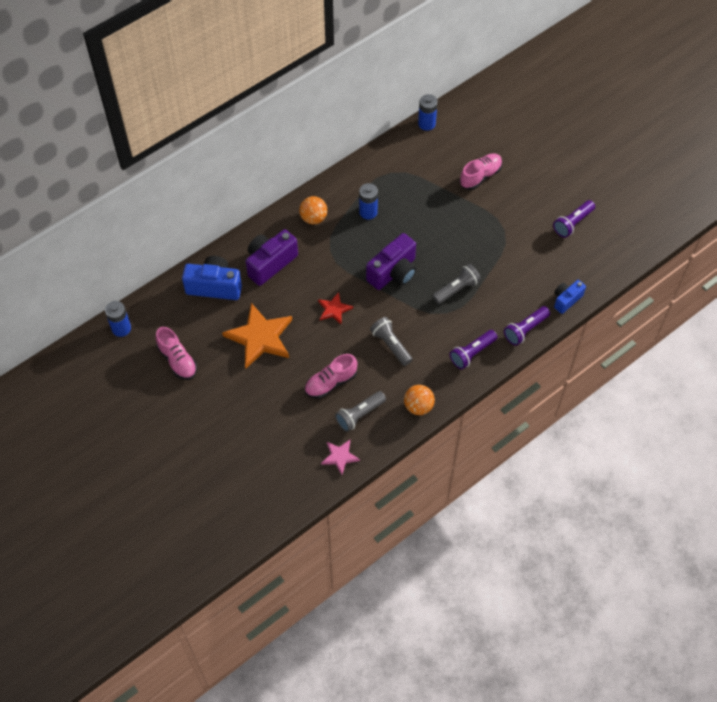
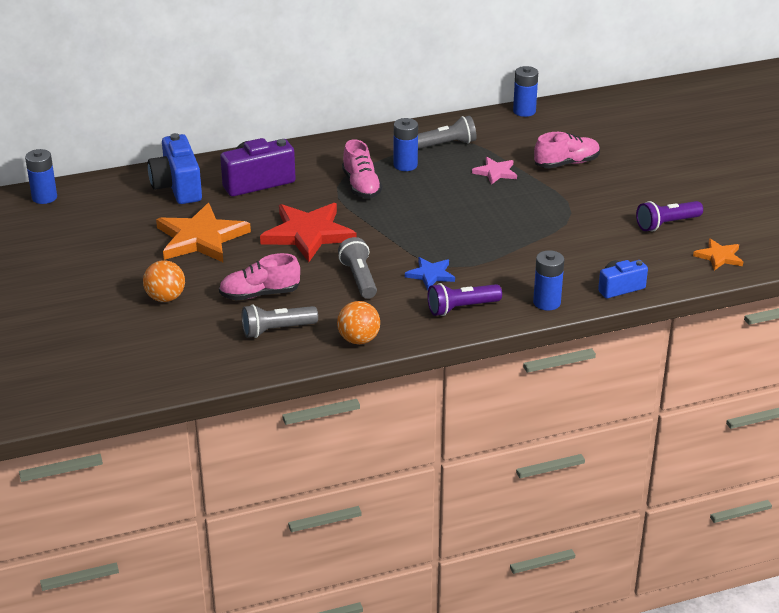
camera: 20 degrees right, 25 degrees down
pink shoe [156,327,197,380] -> pink shoe moved to [342,139,382,198]
blue camera [182,256,242,300] -> blue camera turned 135 degrees counterclockwise [148,133,202,204]
orange ball [299,196,327,224] -> orange ball moved to [143,260,185,302]
red star [318,292,353,325] -> red star [260,203,356,262], size x1.96
pink star [321,440,360,475] -> pink star moved to [472,157,517,185]
purple camera [366,233,416,290] -> none
grey flashlight [432,264,481,304] -> grey flashlight moved to [418,116,476,149]
purple flashlight [504,306,550,346] -> blue battery [533,250,564,311]
none -> blue star [405,257,455,290]
none -> orange star [693,238,743,271]

